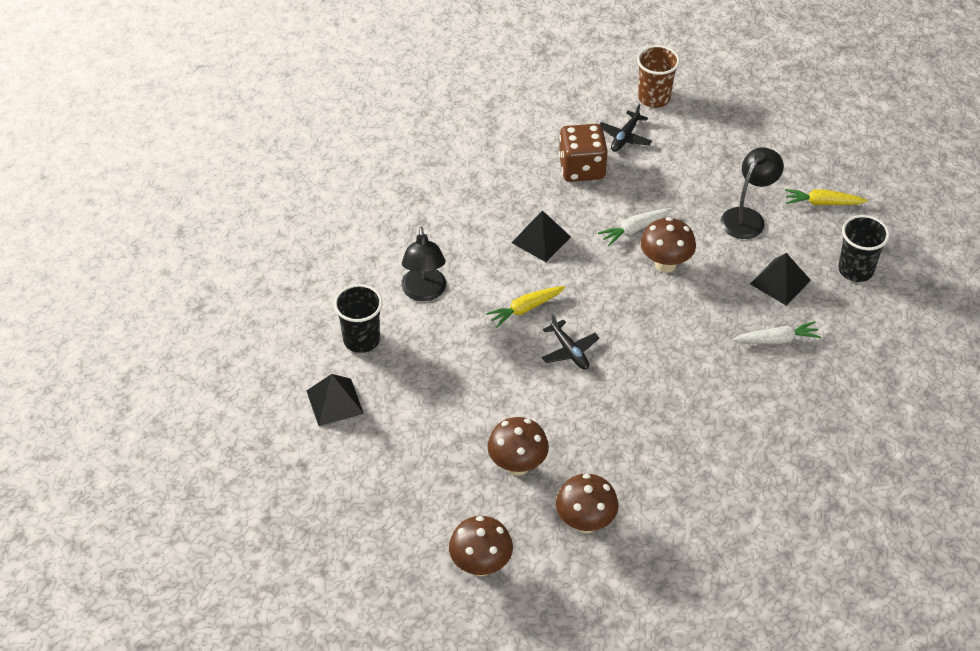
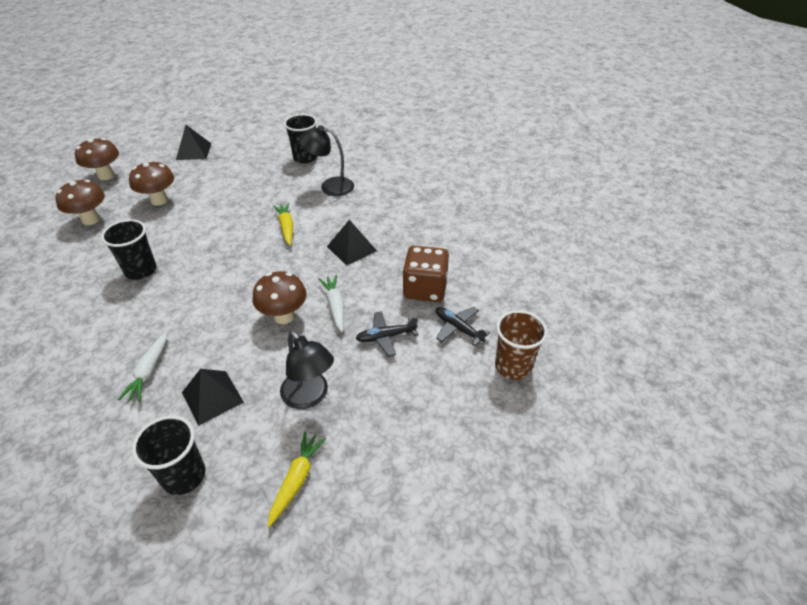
camera: 105 degrees right, 5 degrees down
black pyramid [307,374,364,426] -> black pyramid moved to [176,125,211,160]
black plane [542,314,599,370] -> black plane moved to [355,311,418,357]
none -> black cup [101,219,157,280]

